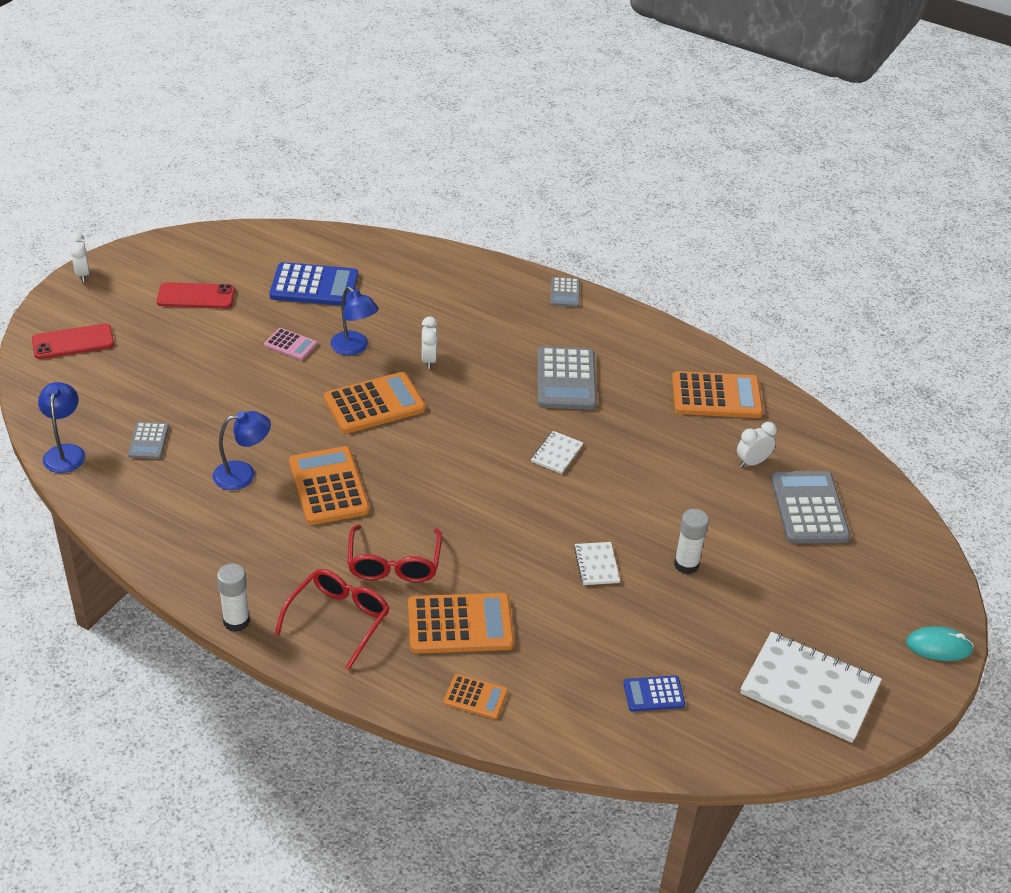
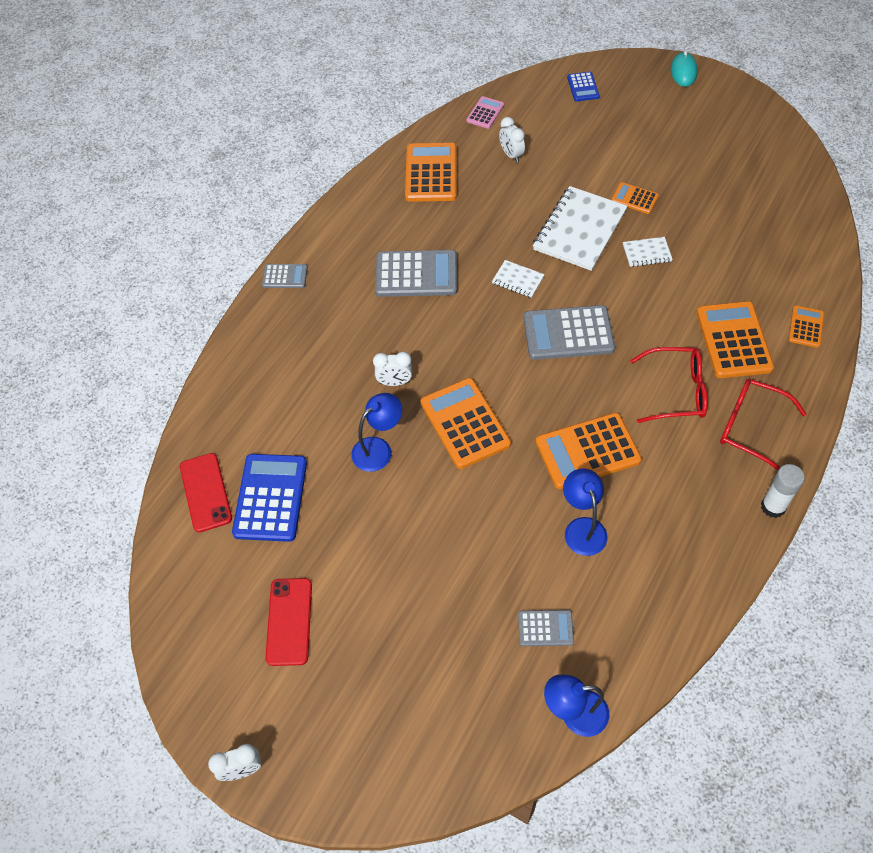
camera: 85 degrees left, 15 degrees up
red phone [32,324,114,359] -> red phone moved to [180,453,232,532]
pink calculator [264,328,317,360] -> pink calculator moved to [466,96,504,129]
blue calculator [624,675,685,712] -> blue calculator moved to [567,72,600,101]
white glue stick [674,509,709,574] -> orange calculator [611,182,659,214]
white notebook [740,632,882,743] -> white notebook moved to [533,186,628,271]
grey calculator [771,471,850,544] -> grey calculator moved to [523,305,615,360]

